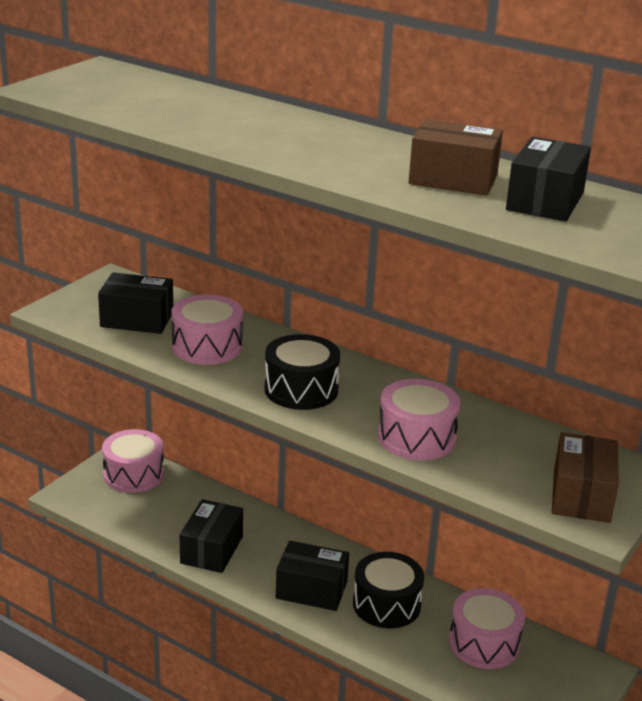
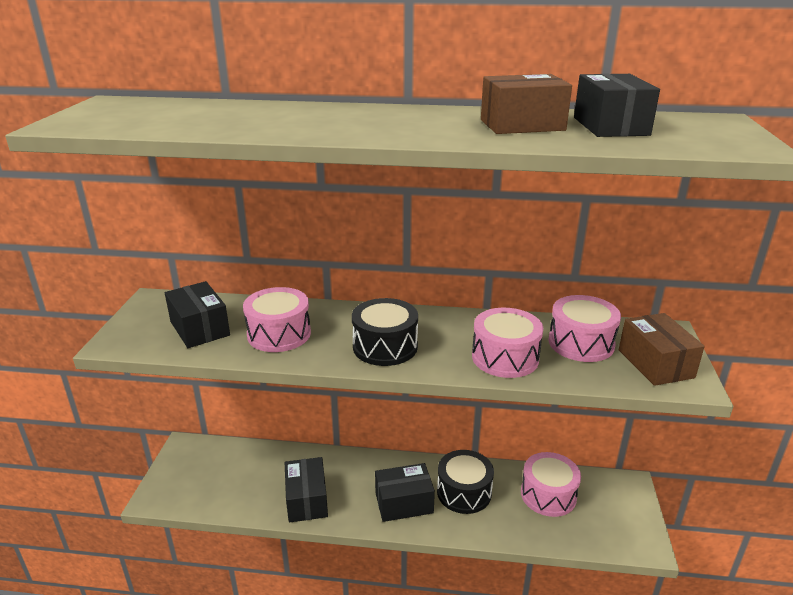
camera: 25 degrees left, 0 degrees up
black box [98,272,173,334] -> black box turned 75 degrees clockwise [165,281,230,348]
pink drum [102,429,164,493] -> pink drum moved to [548,295,621,362]

